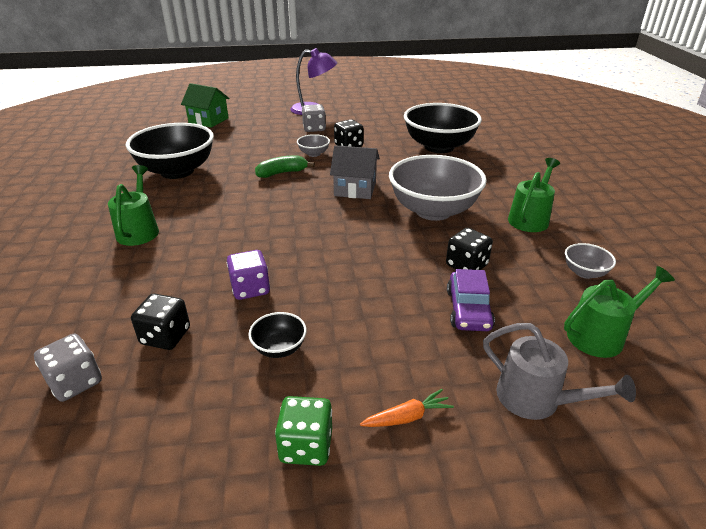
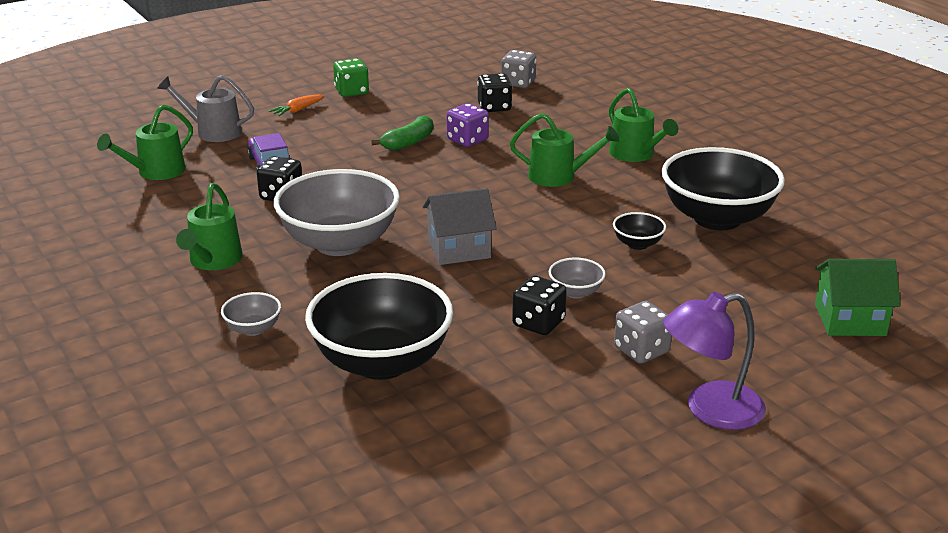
camera: 155 degrees right, 5 degrees down
black bowl [248,312,307,358] -> black bowl moved to [613,212,666,250]
green banana [255,155,315,178] -> green banana moved to [371,115,433,150]
grey bowl [565,243,616,279] -> grey bowl moved to [221,292,281,336]
none -> green watering can [510,113,619,187]

